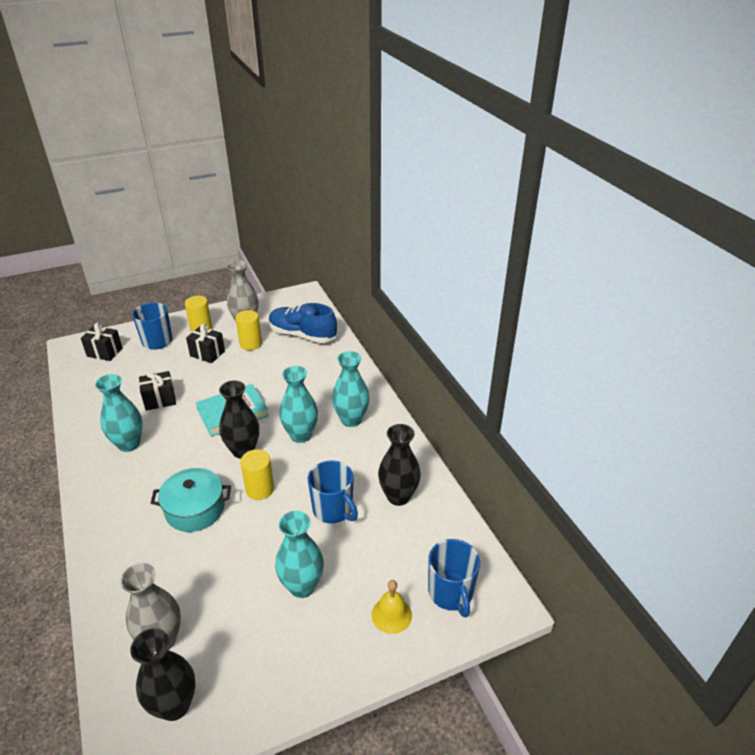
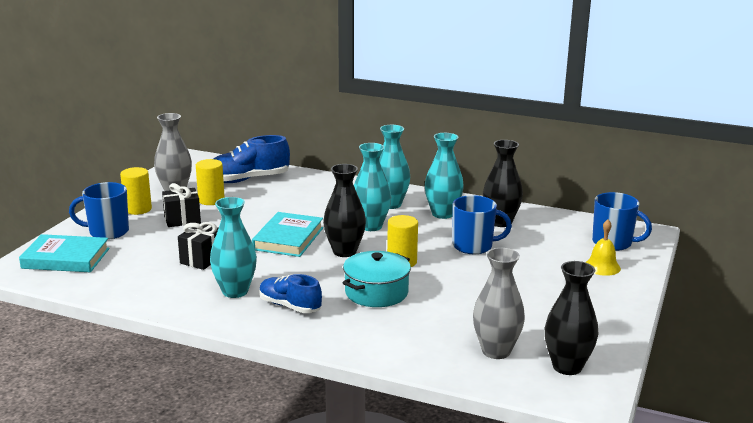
camera: 45 degrees left, 15 degrees down
black gift [81,323,122,361] -> turquoise book [19,234,109,272]
turquoise vase [275,511,324,598] -> turquoise vase moved to [425,133,464,219]
none -> blue shoe [259,274,322,313]

